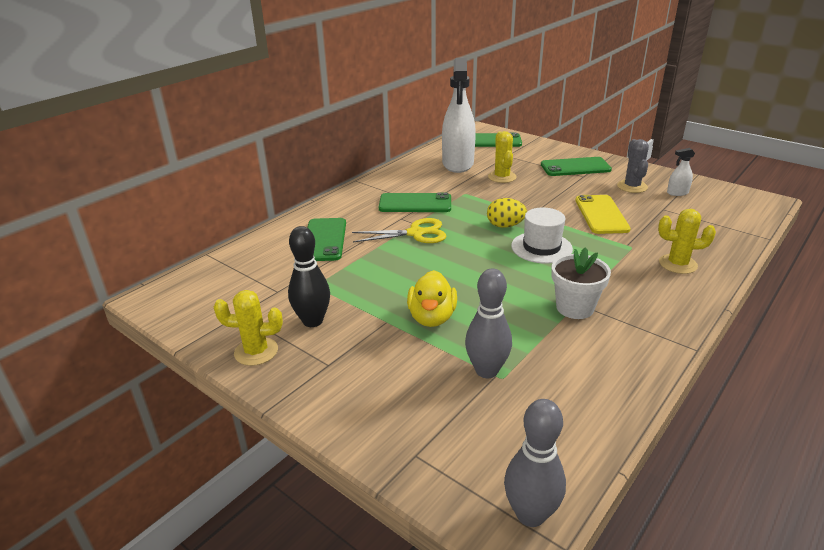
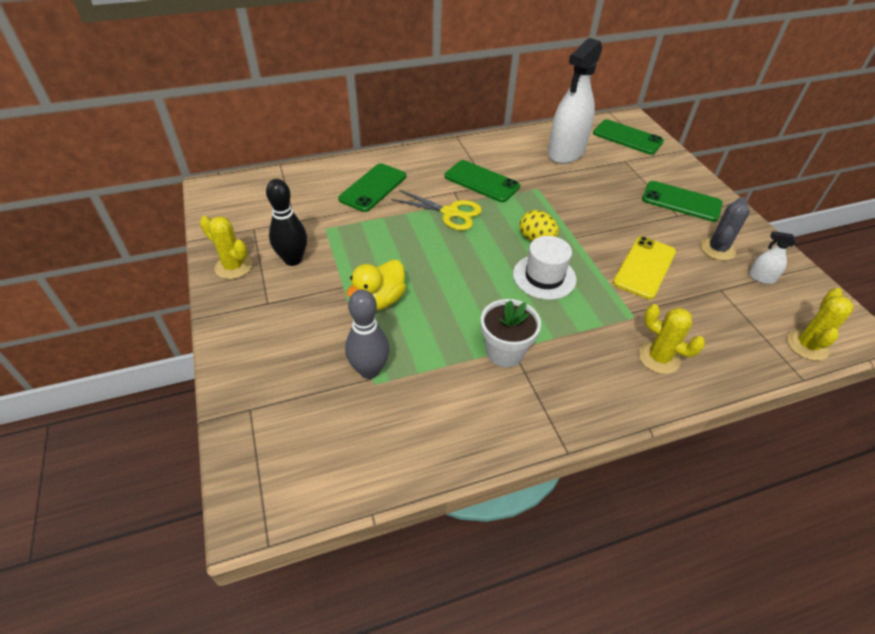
camera: 30 degrees right, 15 degrees up
yellow cactus [488,131,517,183] -> yellow cactus moved to [787,288,854,361]
grey bowling pin [504,399,566,527] -> none

